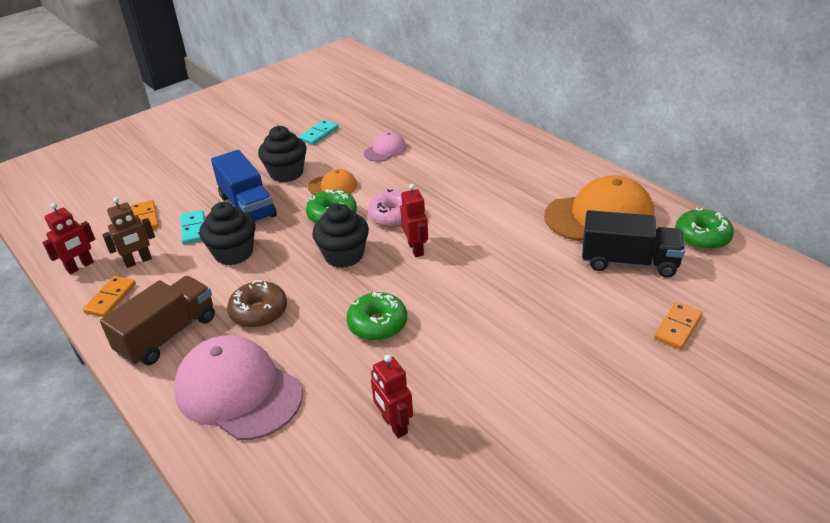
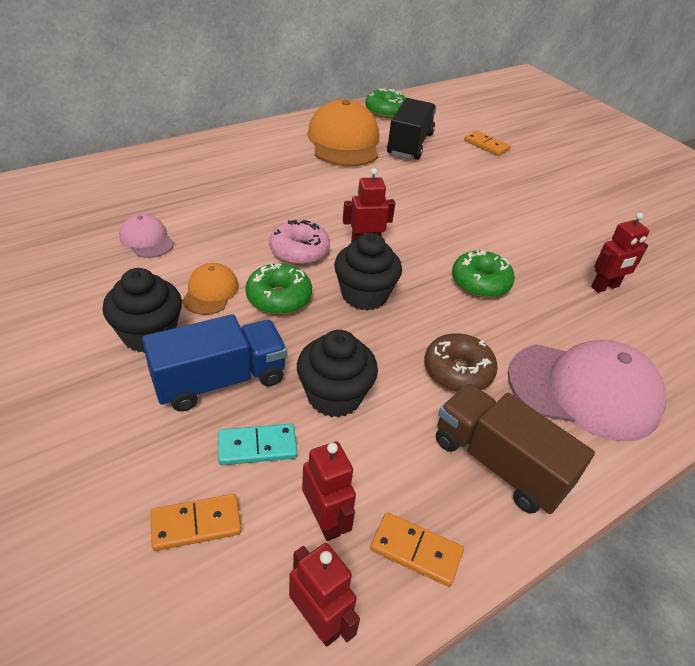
camera: 90 degrees left, 5 degrees up
brown robot [102,197,155,268] -> red robot [302,441,356,541]
pink cap [174,335,303,440] -> pink cap turned 120 degrees counterclockwise [508,340,666,442]
turquoise domino [299,120,339,145] -> none

